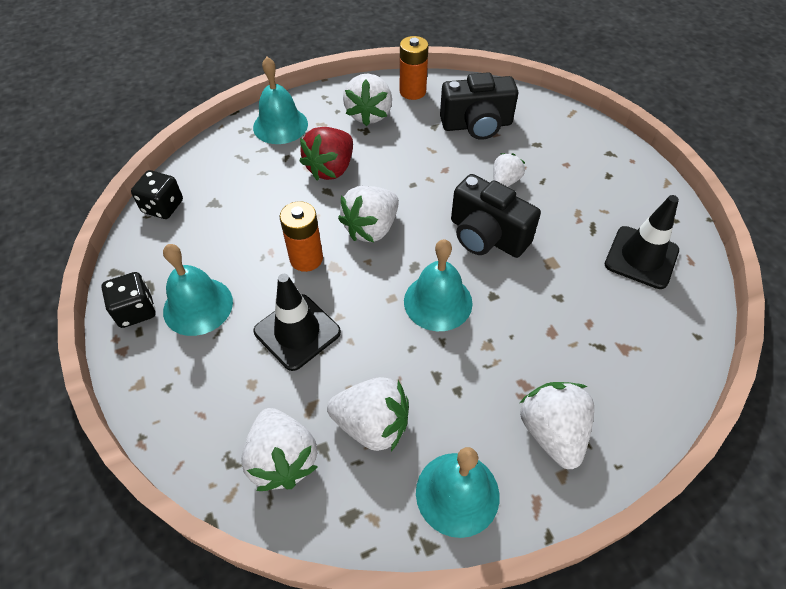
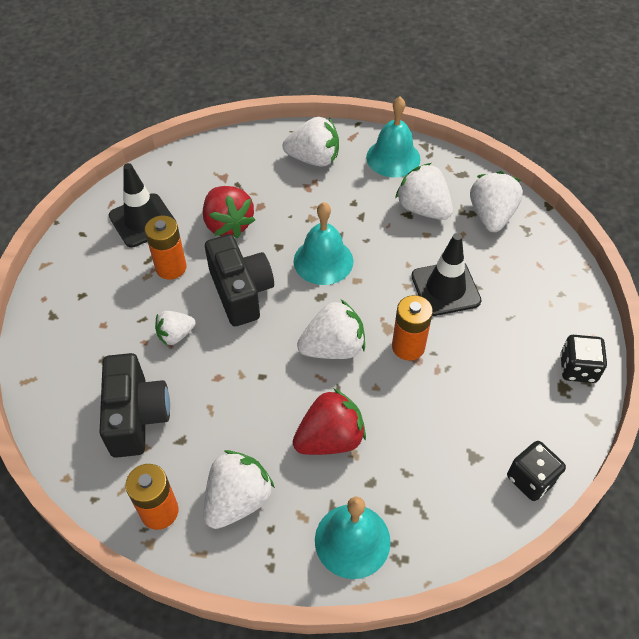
camera: 150 degrees left, 0 degrees up
turquoise bell [163,244,233,336] -> none
black camera [440,72,518,140] -> black camera turned 60 degrees clockwise [99,353,170,458]
white strawberry [520,382,594,469] -> white strawberry turned 105 degrees counterclockwise [283,117,339,167]
none -> orange battery [145,216,187,280]
none -> red strawberry [203,186,255,238]

